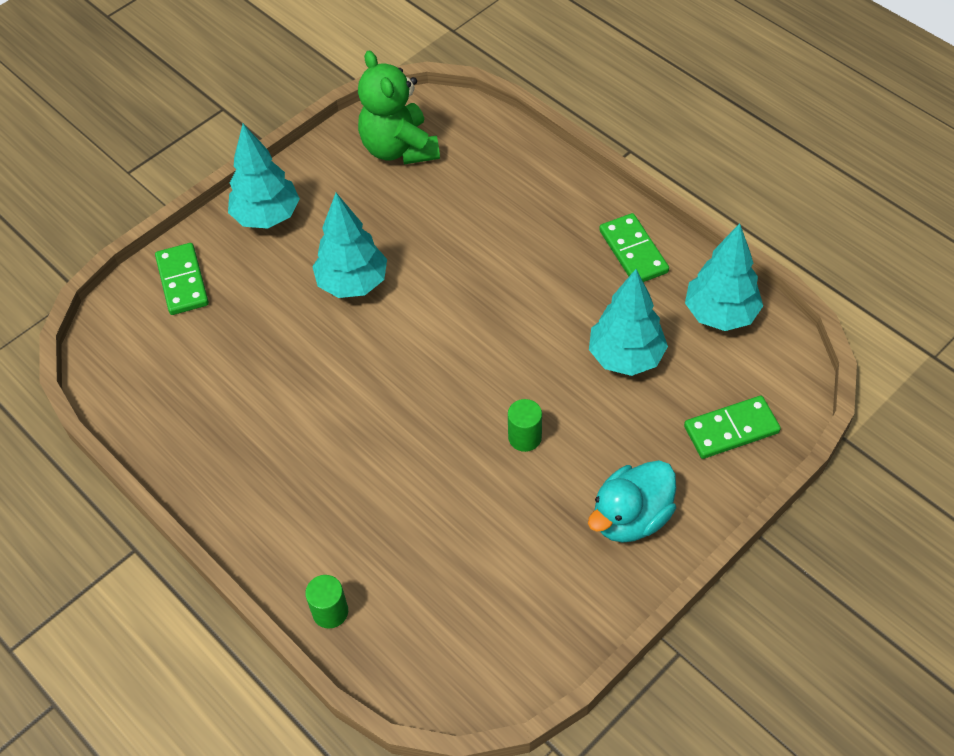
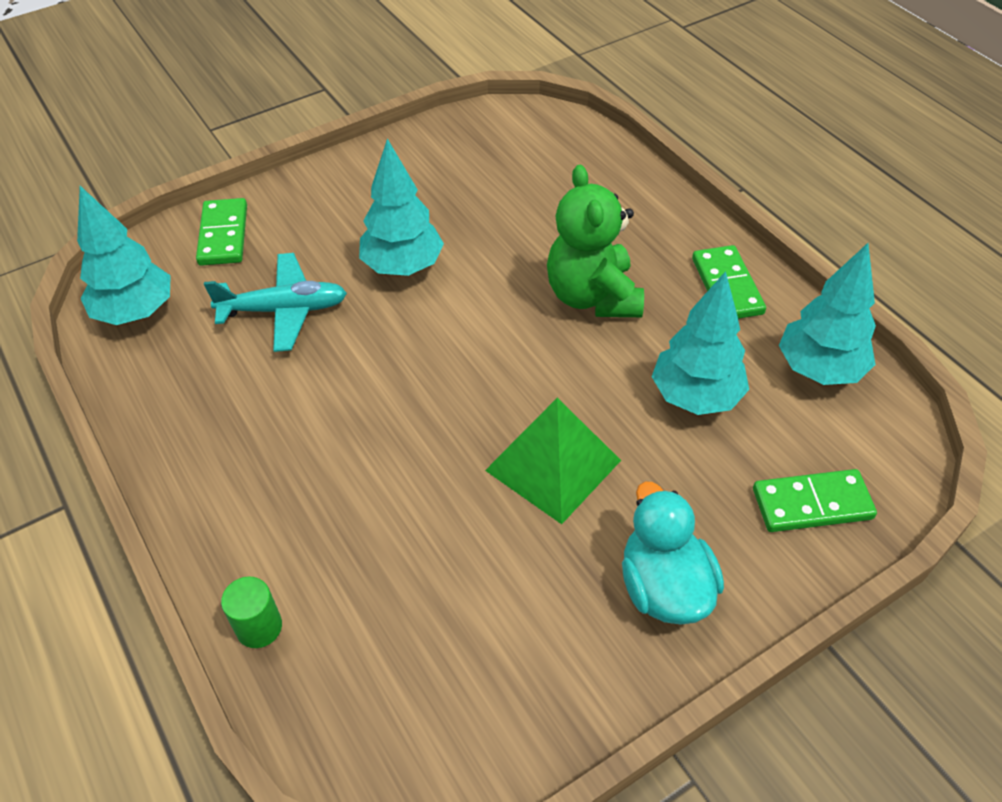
camera: 10 degrees right, 5 degrees down
turquoise tree [228,124,300,228] -> turquoise tree moved to [77,186,171,325]
green teddy bear [358,50,440,164] -> green teddy bear moved to [547,165,644,317]
green cylinder [508,399,542,452] -> green pyramid [485,398,621,524]
turquoise duck [588,460,676,543] -> turquoise duck turned 105 degrees clockwise [622,481,724,625]
none -> turquoise plane [204,253,347,352]

